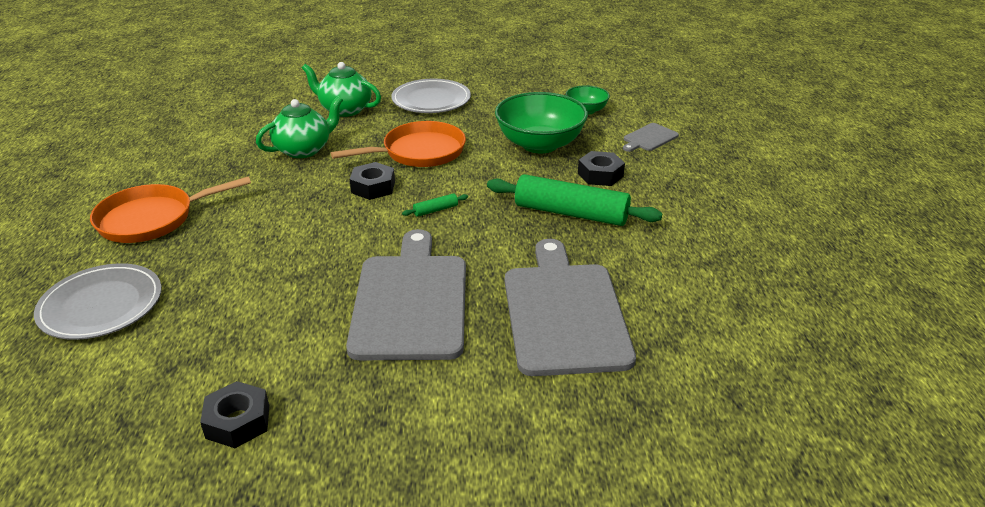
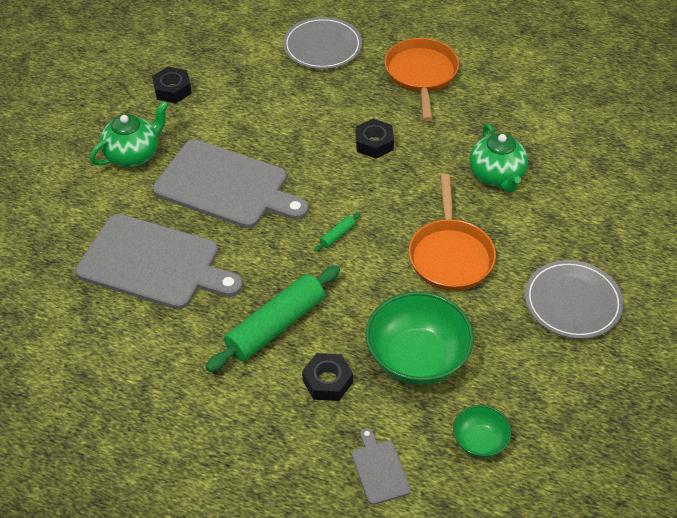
camera: 115 degrees right, 15 degrees up
green teapot [302,62,381,117] -> green teapot moved to [90,101,169,167]
black nut [350,162,395,200] -> black nut moved to [356,119,394,159]
green rolling pin [402,193,468,217] -> green rolling pin turned 45 degrees clockwise [314,213,360,252]

